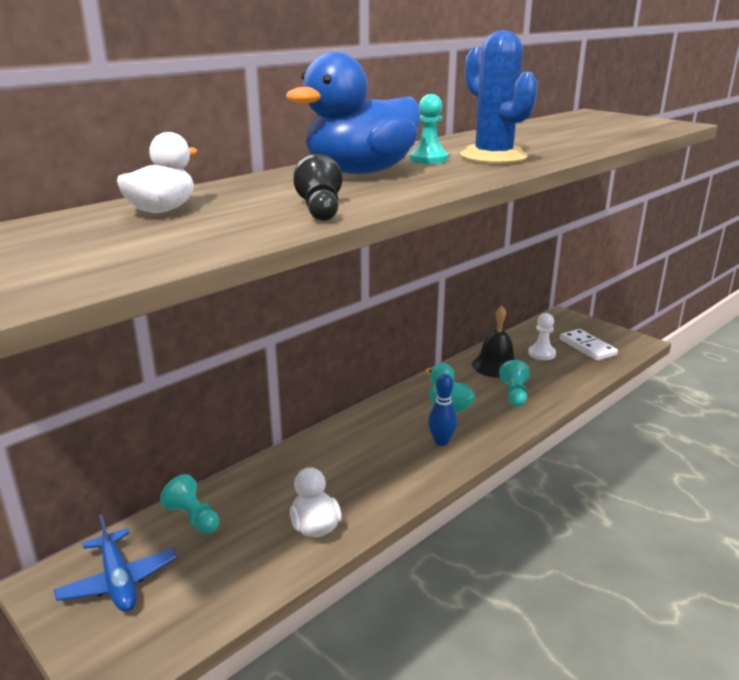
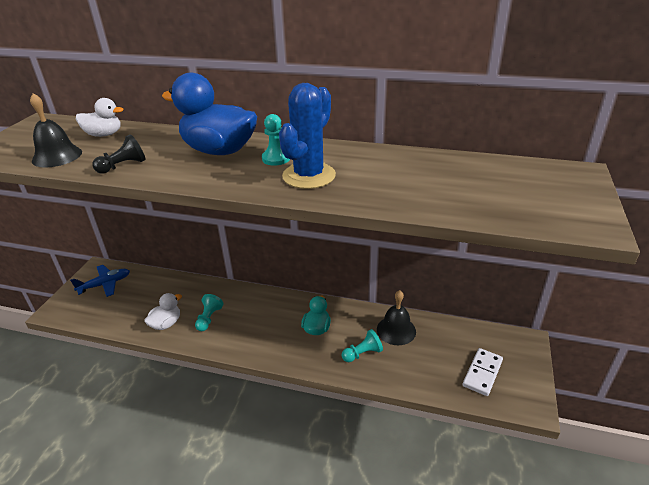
camera: 60 degrees right, 10 degrees up
blue plane [54,515,177,612] -> blue plane turned 150 degrees counterclockwise [70,265,130,297]
turquoise pawn [160,474,219,534] -> turquoise pawn moved to [195,294,223,331]
blue bowling pin [428,374,457,446] -> none
white pawn [528,313,556,360] -> none
none -> black bell [30,93,82,168]

